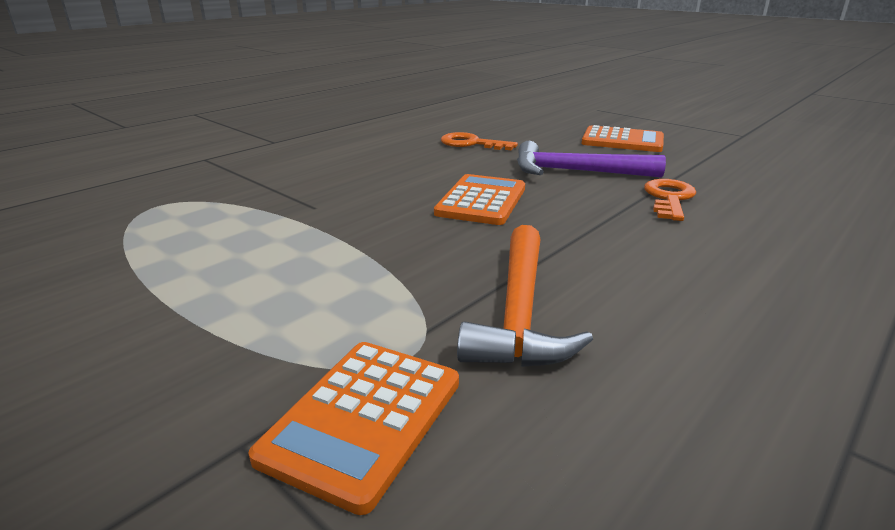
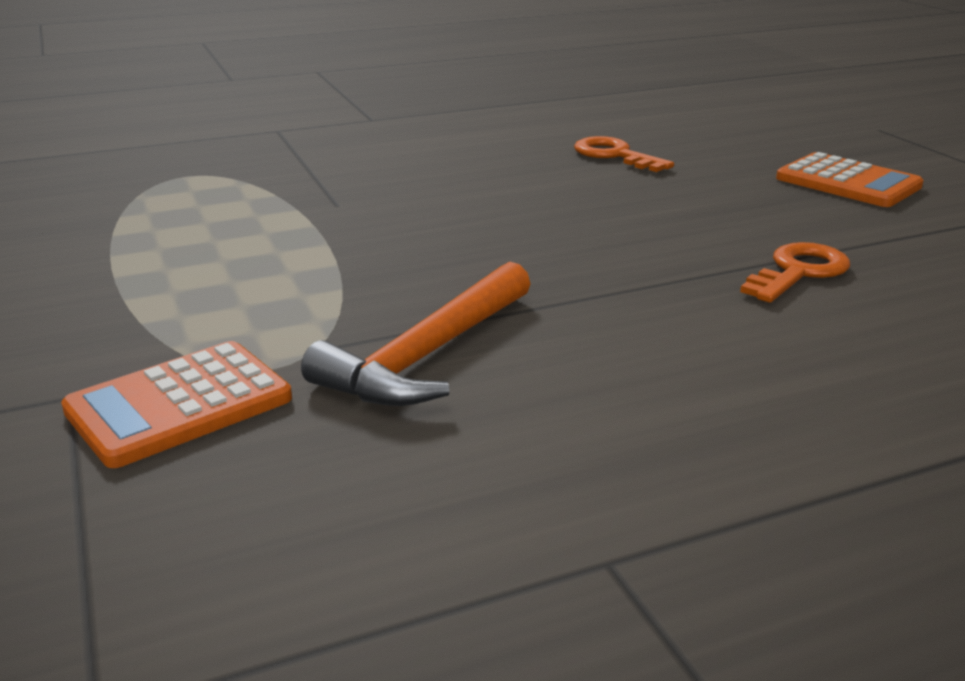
camera: 25 degrees right, 0 degrees up
orange calculator [434,174,525,225] -> none
purple hammer [517,141,666,178] -> none

